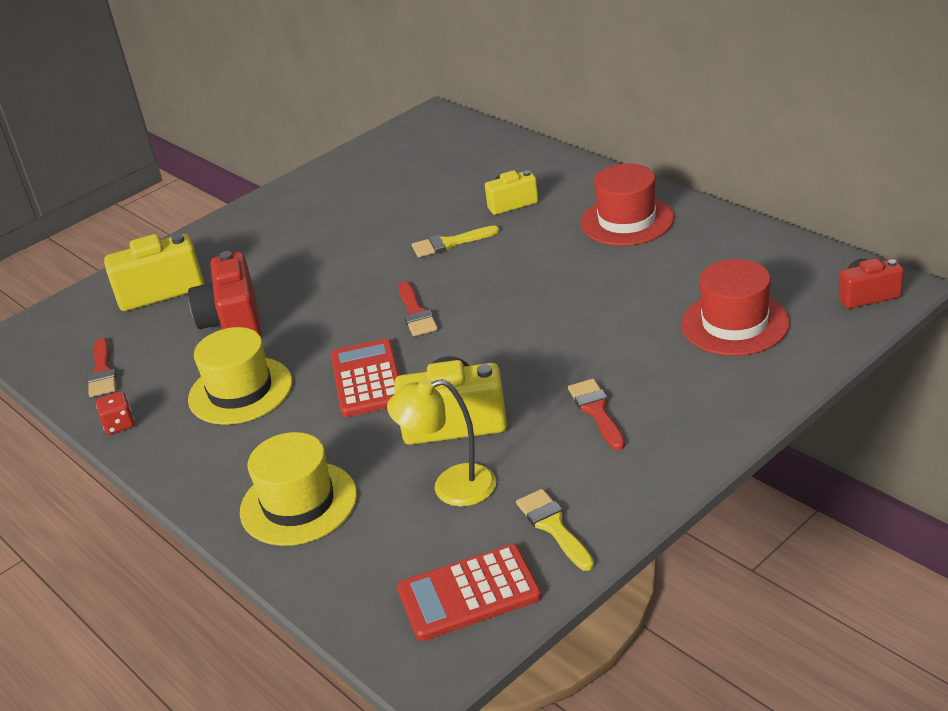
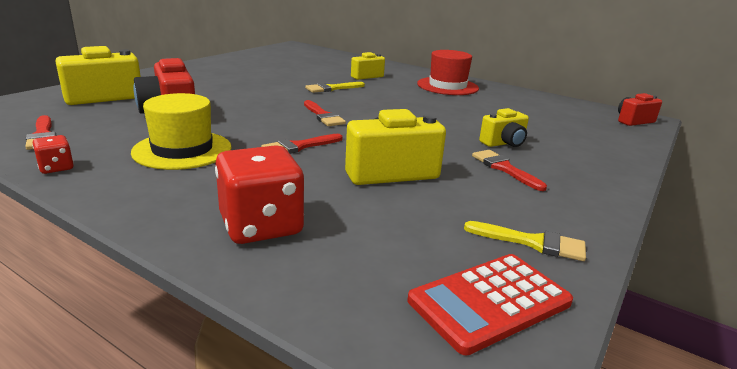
camera: 20 degrees left, 10 degrees down
yellow hat [240,432,357,546] -> red dice [215,145,304,244]
red calculator [331,339,399,417] -> red brush [261,134,343,154]
yellow lamp [387,378,496,506] -> none
yellow brush [516,489,594,571] -> yellow brush turned 150 degrees clockwise [464,221,586,261]
red hat [681,259,790,356] -> none
none -> yellow camera [479,108,529,147]

